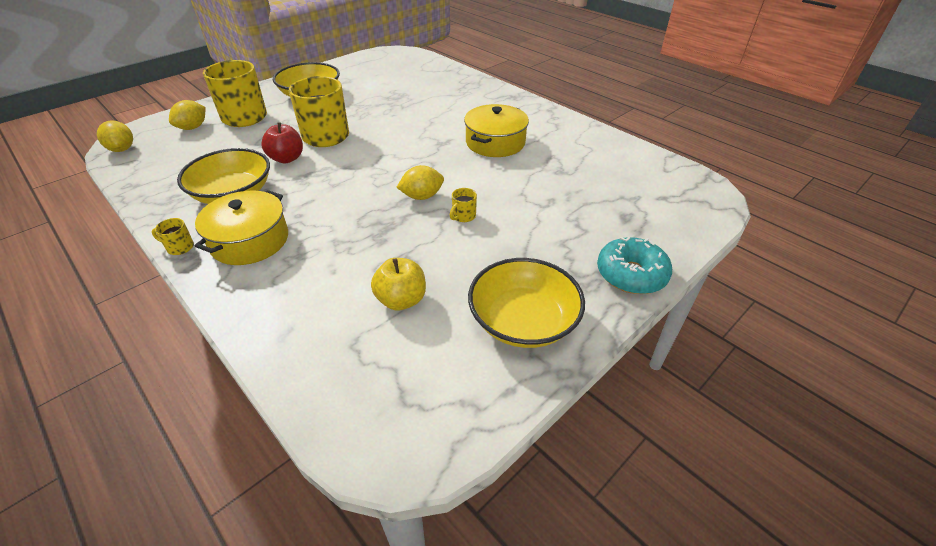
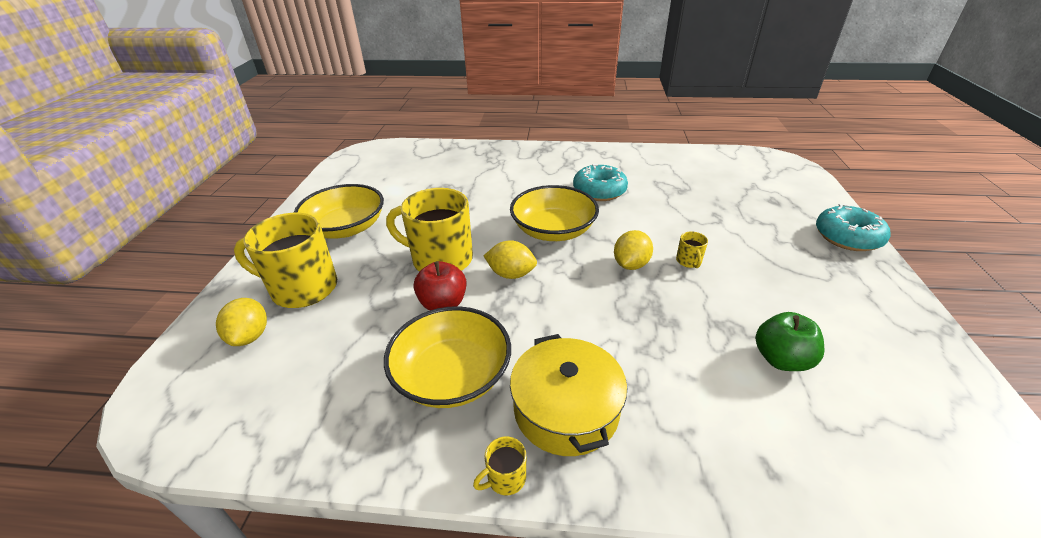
camera: 40 degrees left, 5 degrees down
yellow lemon [97,120,133,152] -> yellow lemon moved to [484,240,537,279]
yellow apple [371,258,426,311] -> green apple [756,312,825,371]
yellow pot [464,104,529,157] -> turquoise donut [573,164,628,201]
yellow bowl [468,258,585,348] -> yellow bowl moved to [510,185,599,241]

